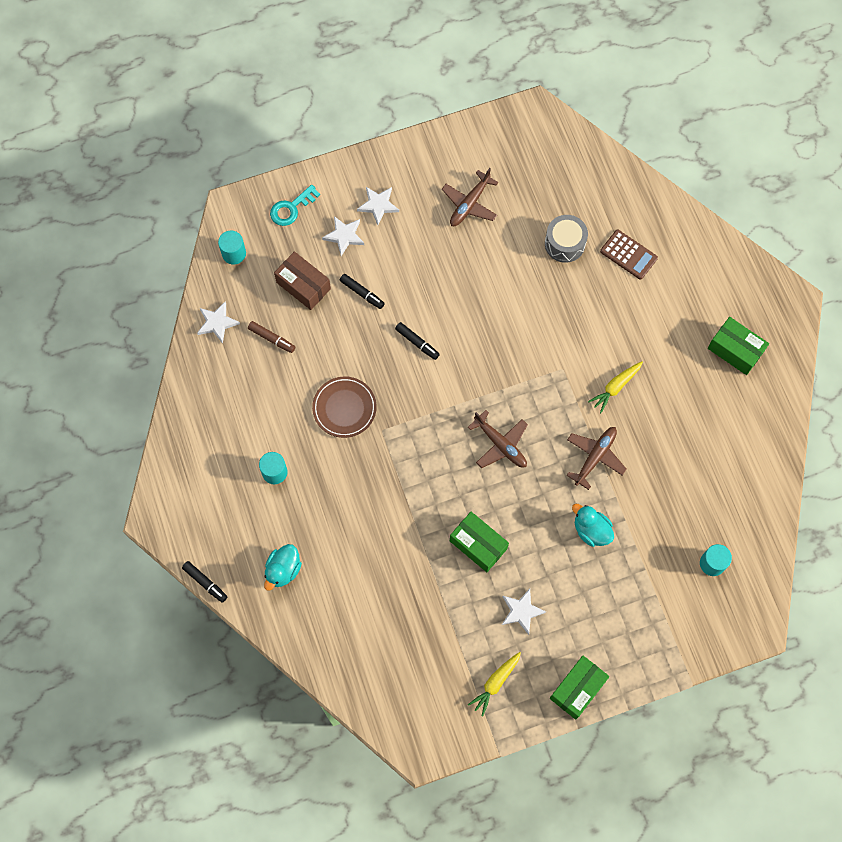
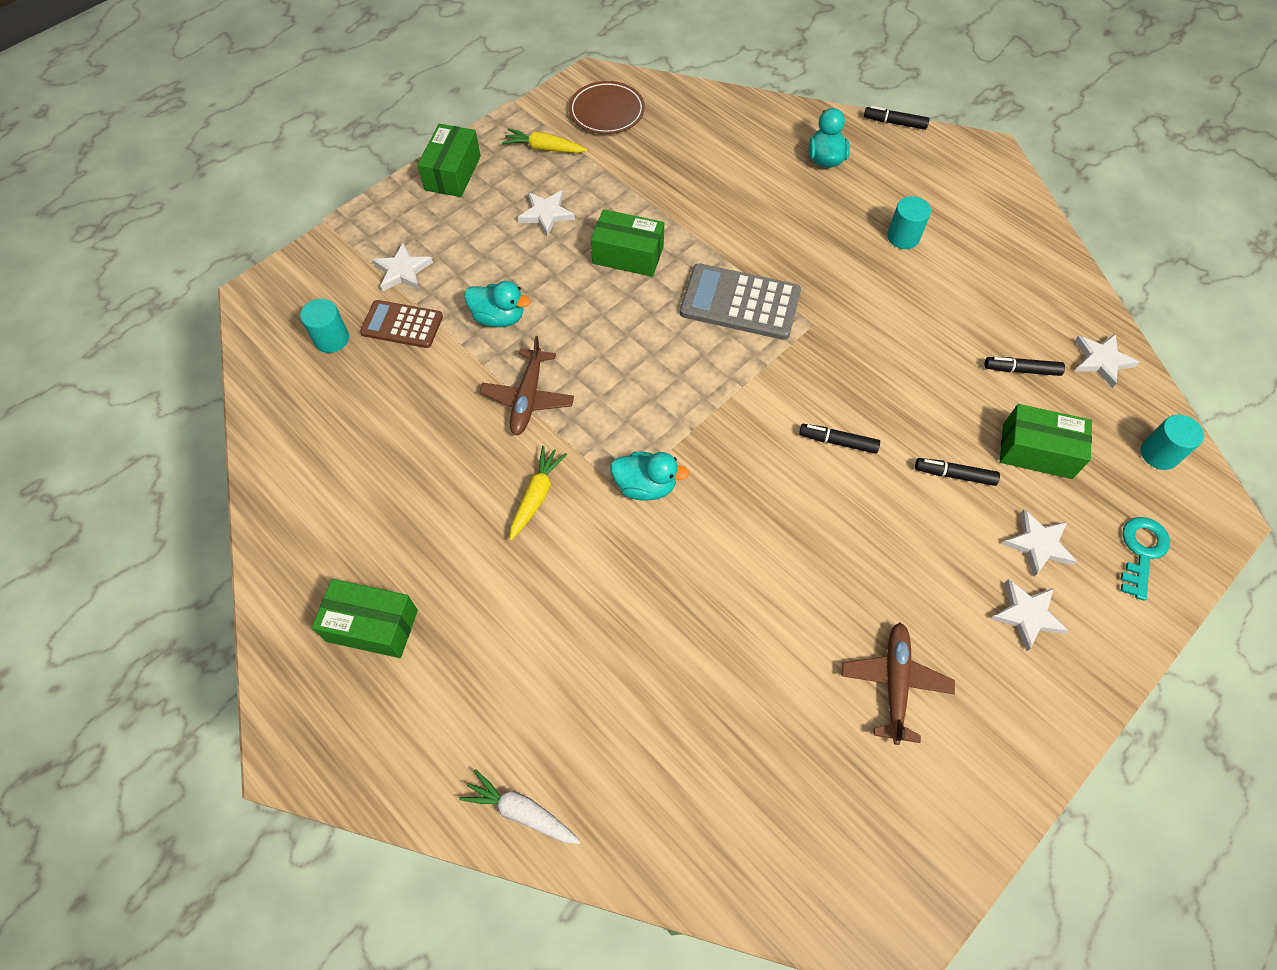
camera: 155 degrees right, 10 degrees down
brown marker [248,321,295,353] -> black marker [984,357,1065,376]
brown box [274,251,331,310] -> green box [1000,404,1092,479]
brown plate [312,376,377,438] -> brown plate moved to [569,81,645,134]
brown plane [468,410,528,468] -> none
yellow carrot [468,652,521,716] -> yellow carrot turned 90 degrees counterclockwise [502,128,587,153]
grey drum [545,215,588,263] -> none
brown calculator [600,230,658,280] -> brown calculator moved to [360,300,443,348]
none -> white star [372,243,433,291]
none -> white carrot [459,769,580,844]
none -> turquoise duck [610,452,689,501]
none -> grey calculator [680,263,801,340]

